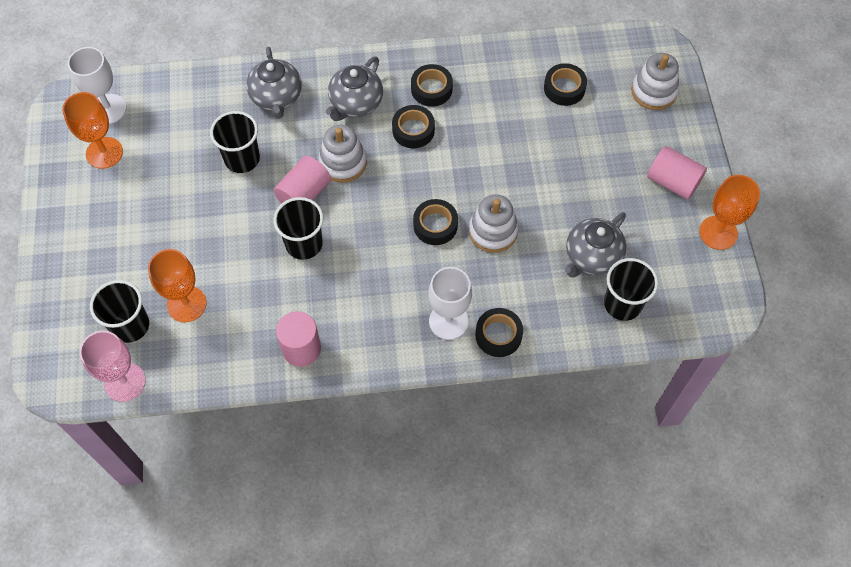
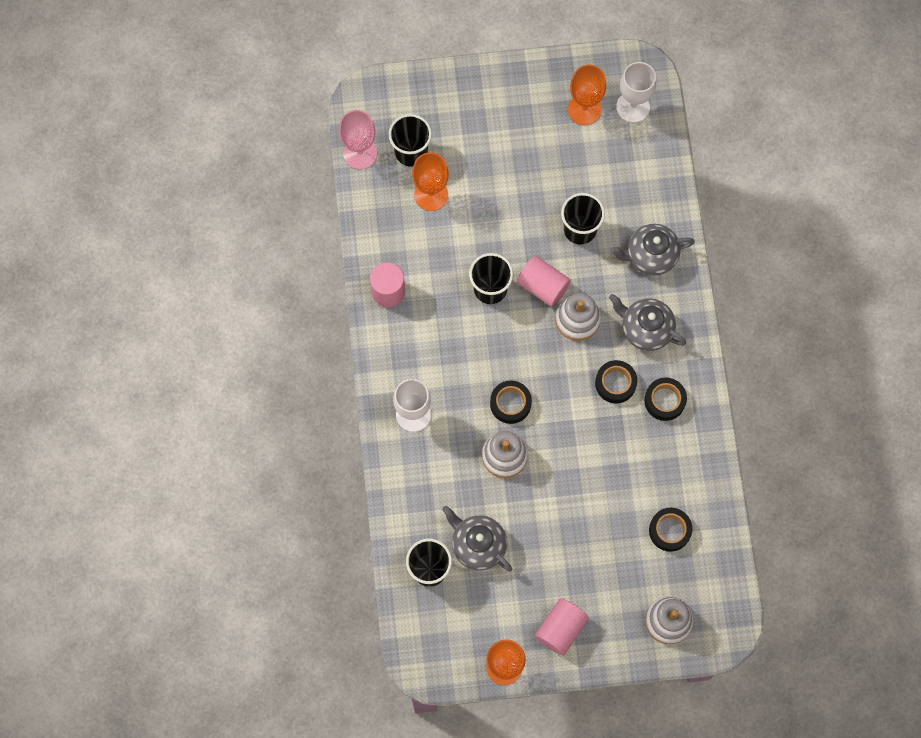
camera: 90 degrees right, 10 degrees up
black tape [475,308,523,357] -> none

